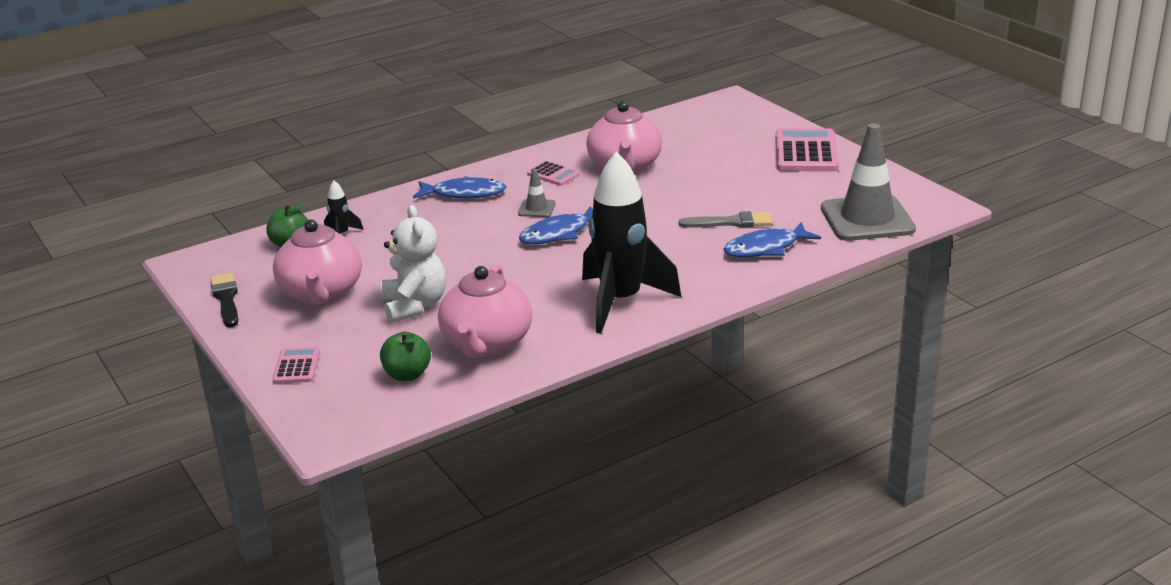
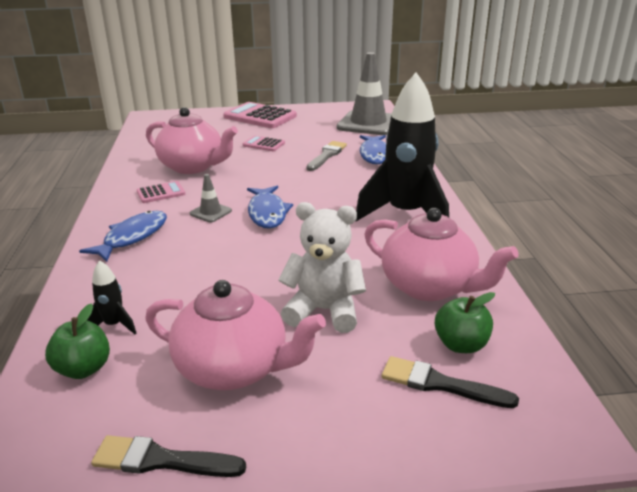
camera: 65 degrees left, 0 degrees up
pink calculator [273,347,320,384] -> pink calculator moved to [243,136,285,151]
none -> black brush [382,356,519,408]

